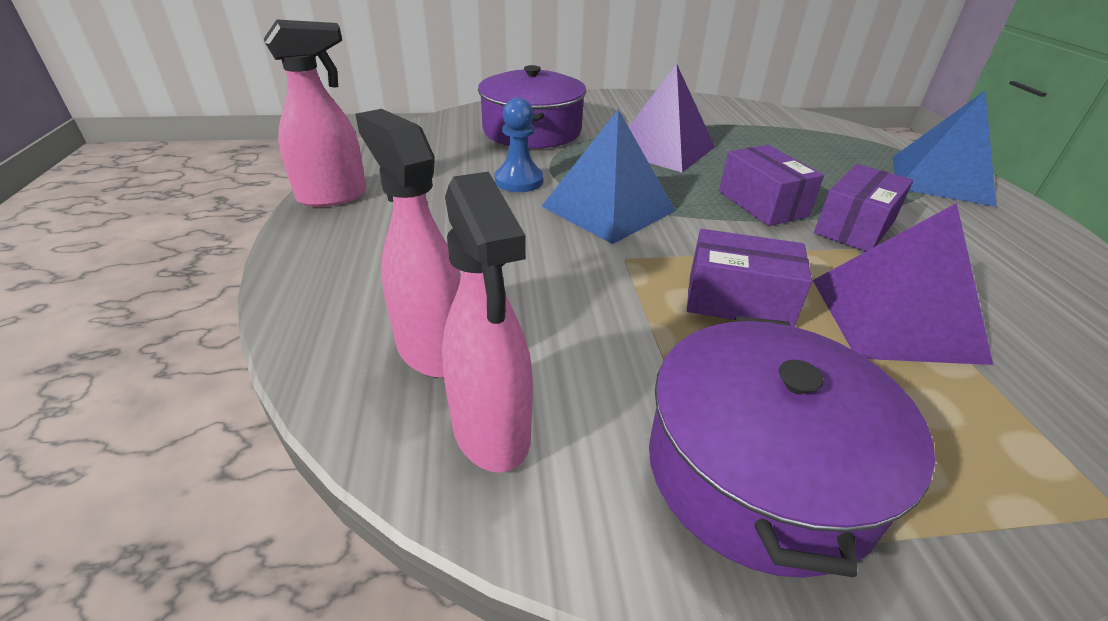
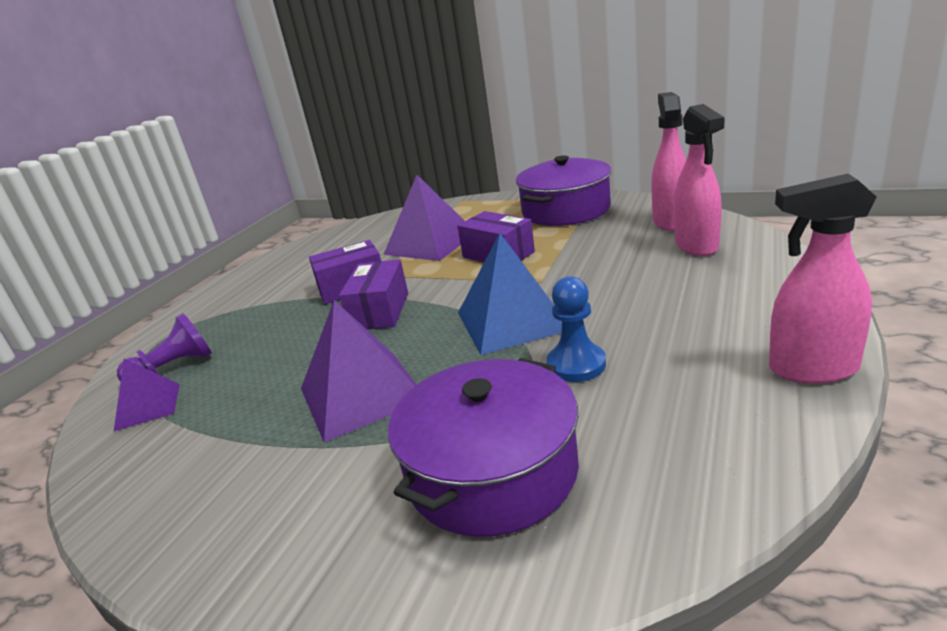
camera: 145 degrees left, 10 degrees down
blue pyramid [893,91,996,207] -> none
none -> purple pyramid [114,359,180,431]
none -> purple pawn [117,313,212,382]

